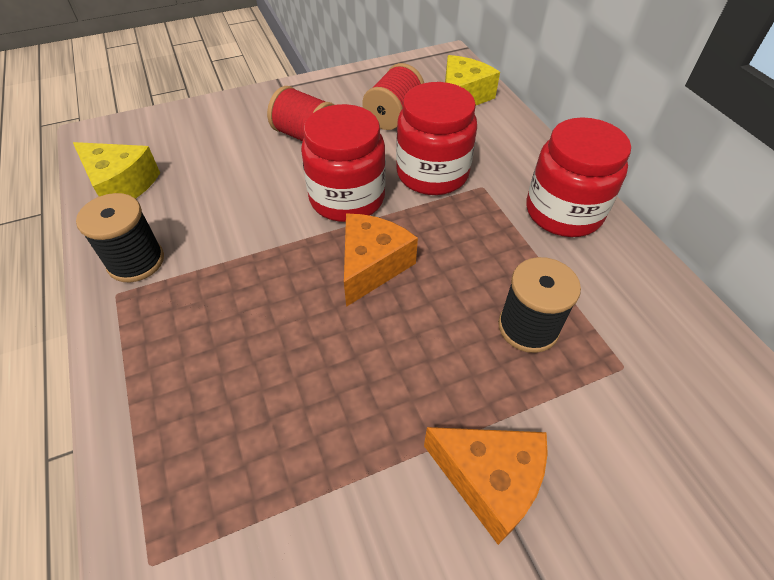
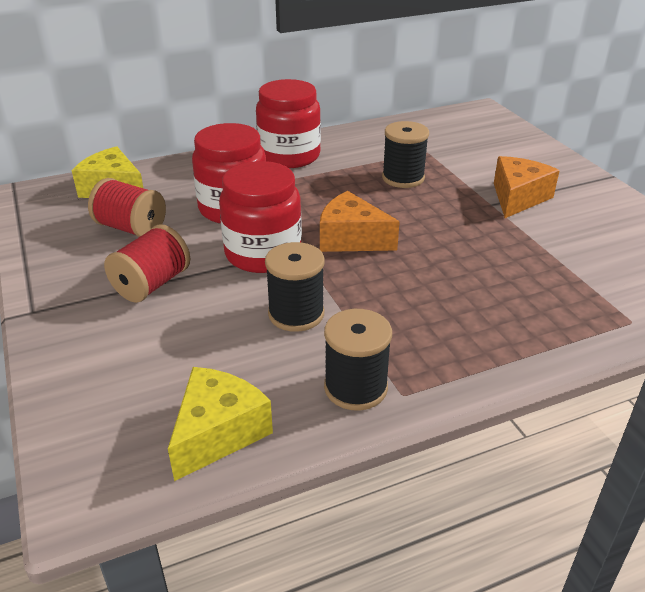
camera: 90 degrees left, 15 degrees down
none -> black spool [265,242,325,332]

